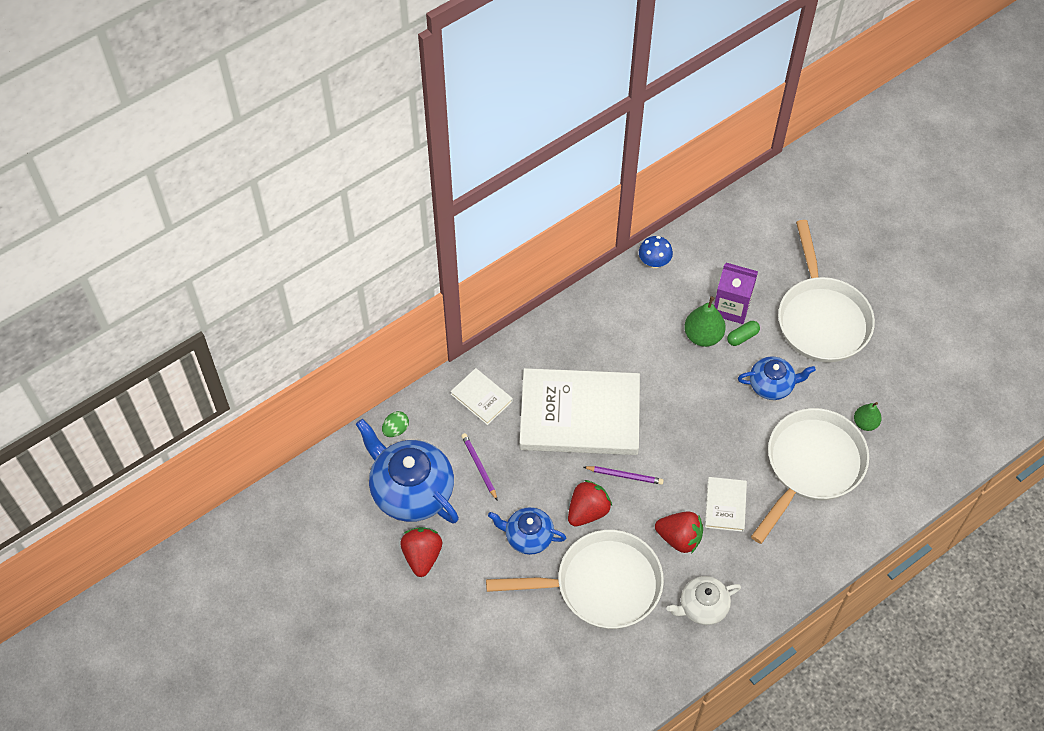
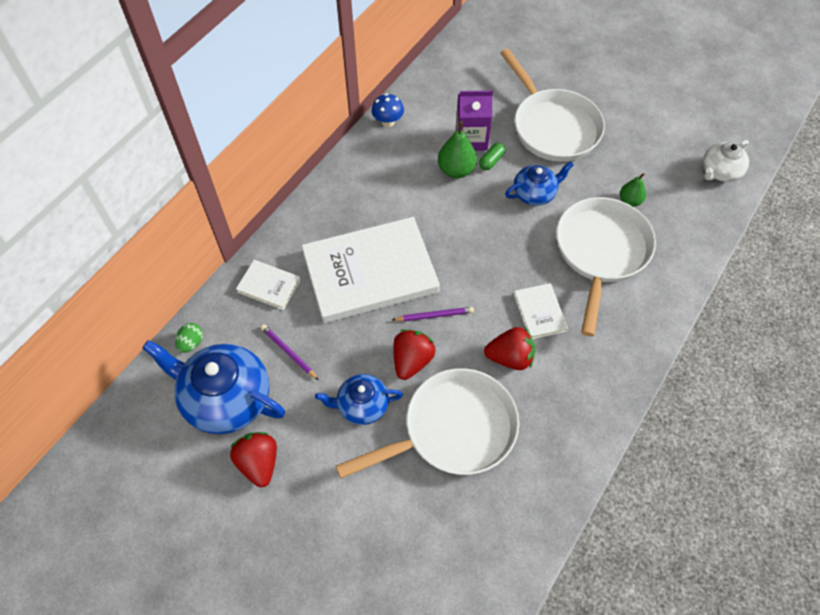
camera: 20 degrees left, 0 degrees up
white teapot [667,576,741,625] -> white teapot moved to [703,140,749,182]

